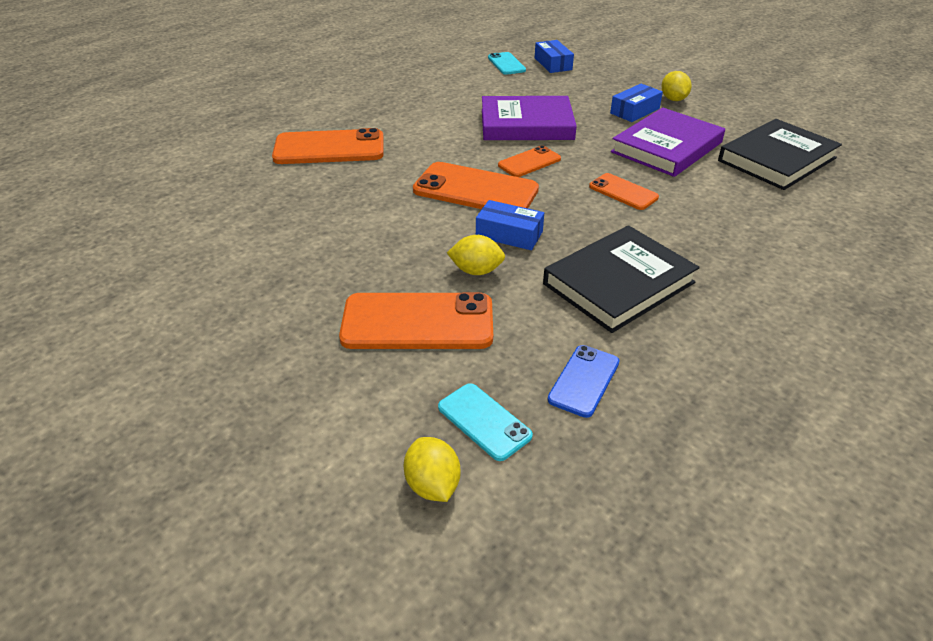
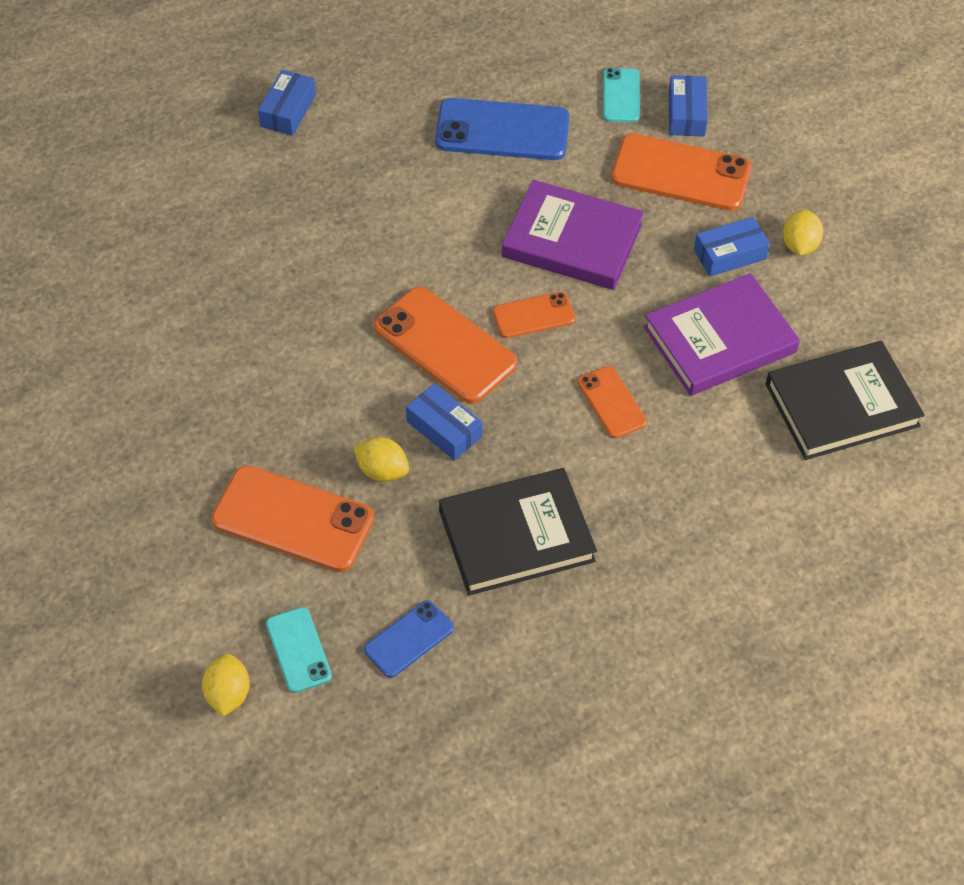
camera: 20 degrees right, 15 degrees up
orange phone [272,128,384,164] -> orange phone moved to [611,133,752,211]
none -> blue box [258,70,316,136]
none -> blue phone [435,98,569,160]

